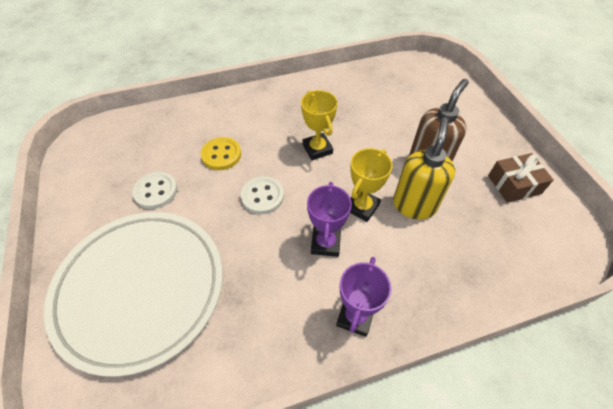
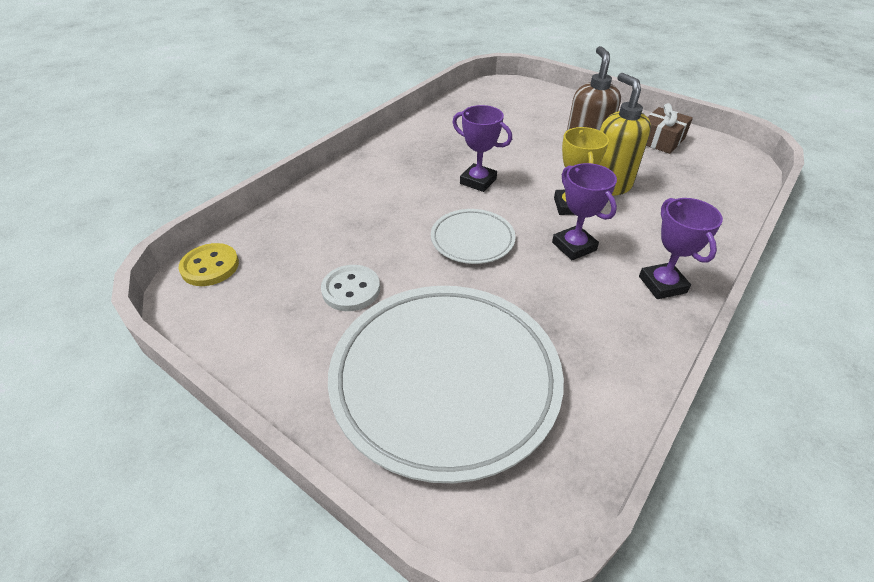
camera: 35 degrees left, 10 degrees down
yellow button [201,137,241,170] -> yellow button moved to [178,243,239,286]
white button [241,176,284,214] -> white plate [431,209,516,264]
yellow trophy [301,90,338,160] -> purple trophy [452,105,512,192]

